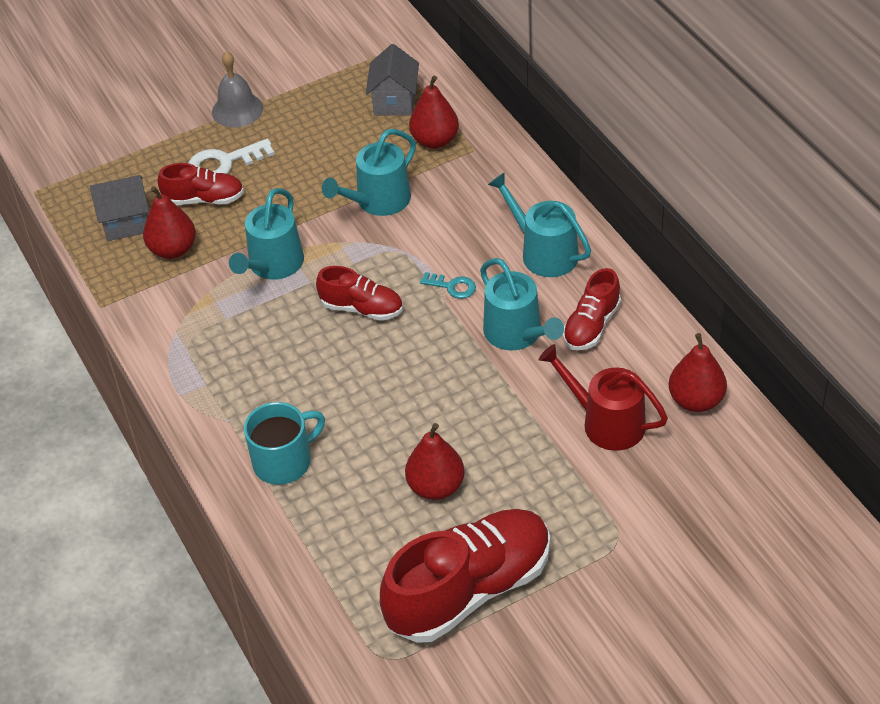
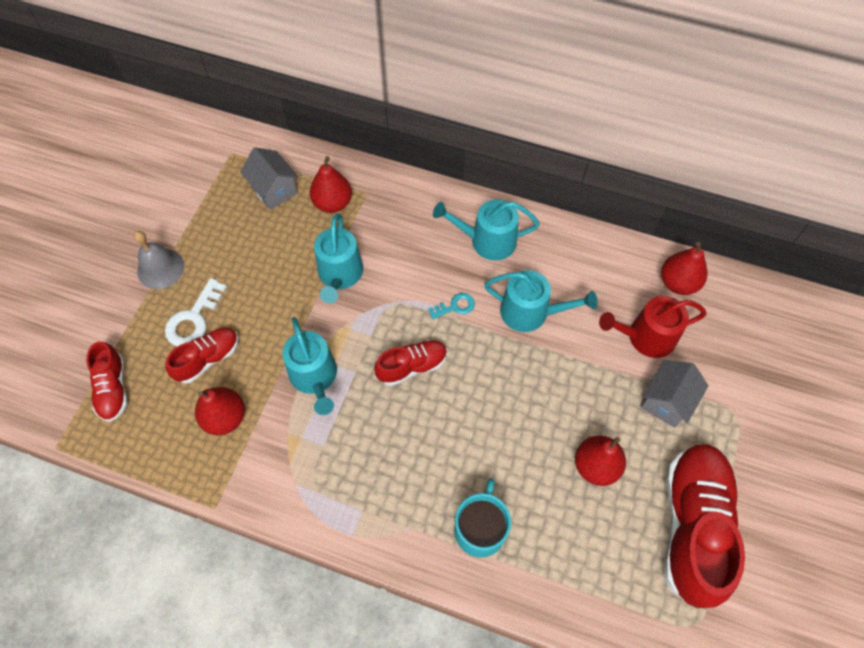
camera: 45 degrees left, 15 degrees up
grey house [90,175,149,241] -> grey house moved to [641,360,708,428]
red shoe [563,268,621,350] -> red shoe moved to [86,342,128,422]

